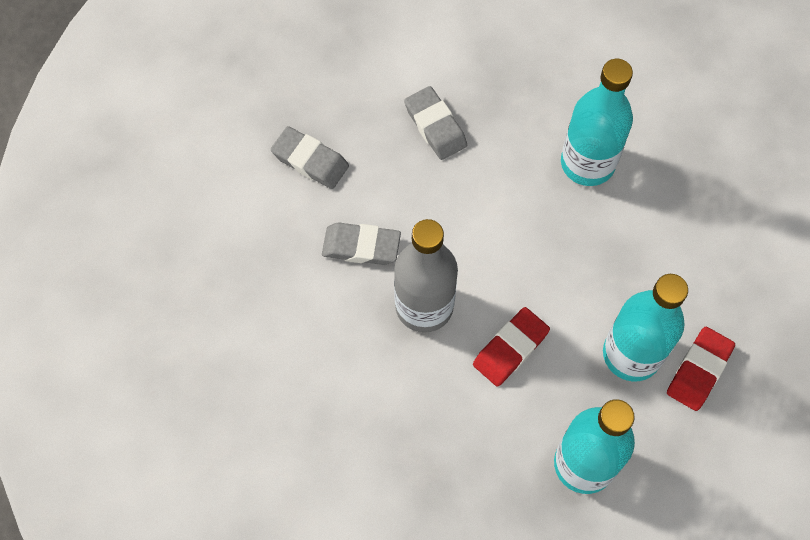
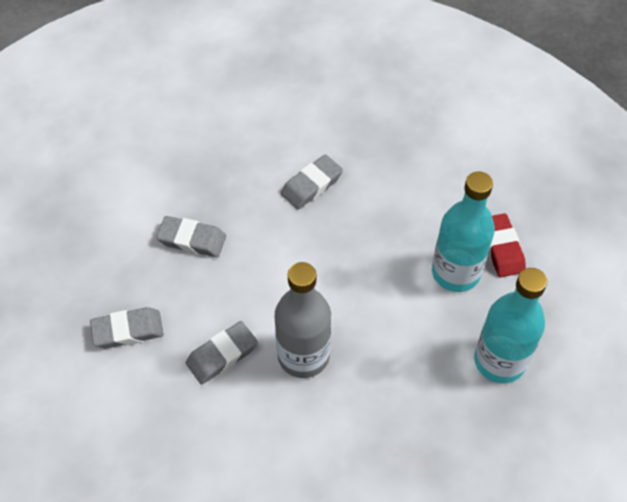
camera: 45 degrees left, 10 degrees down
red eraser [473,307,550,387] -> none
turquoise bottle [561,59,633,186] -> grey eraser [281,154,343,209]

